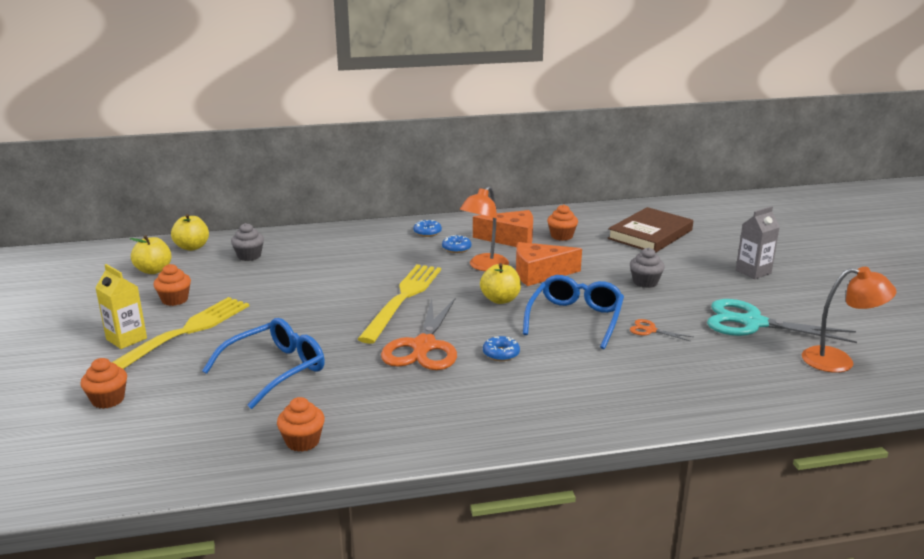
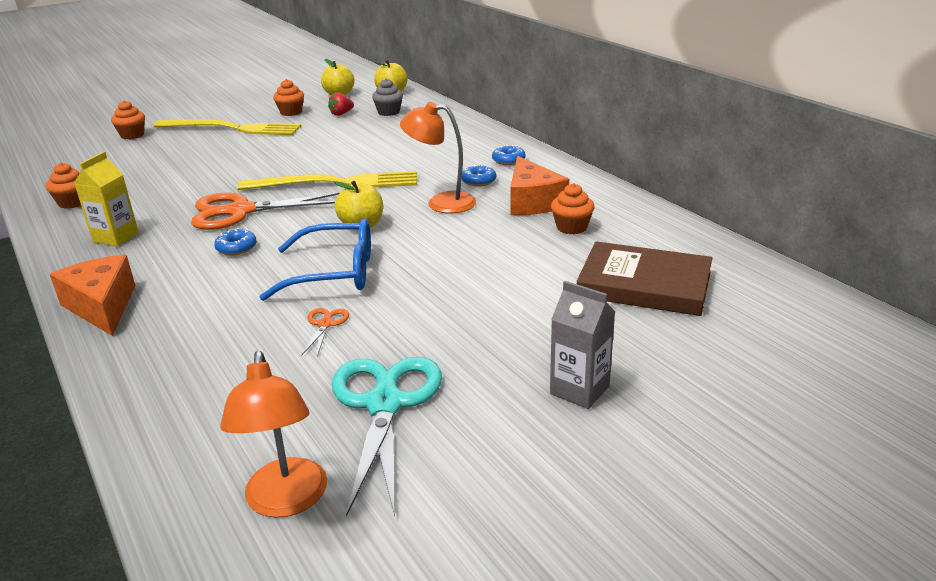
camera: 70 degrees right, 5 degrees up
yellow carton [95,264,147,349] -> yellow carton moved to [74,151,139,246]
blue glasses [202,318,325,409] -> none
orange cheese [516,242,582,286] -> orange cheese moved to [50,255,135,336]
grey cupcake [630,248,665,288] -> none
none -> red strawberry [328,93,354,116]

